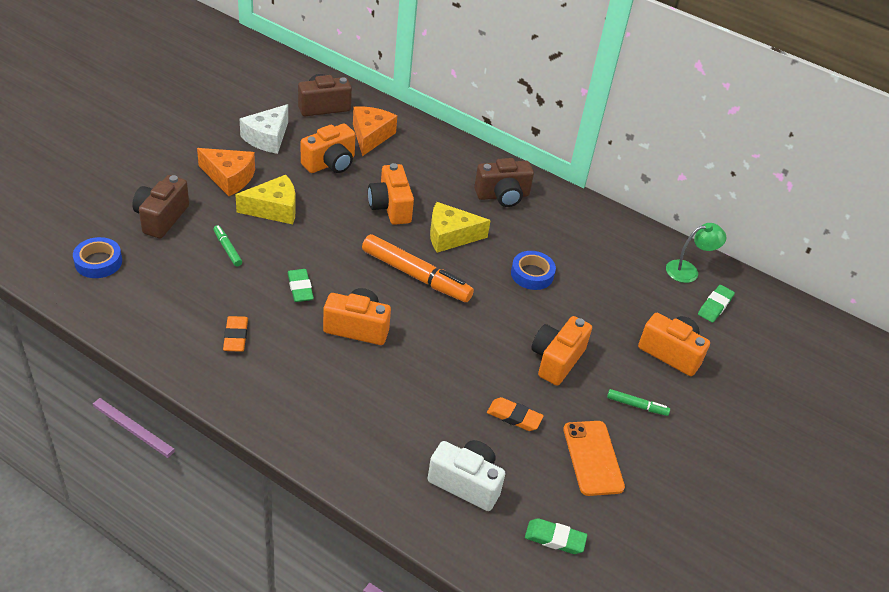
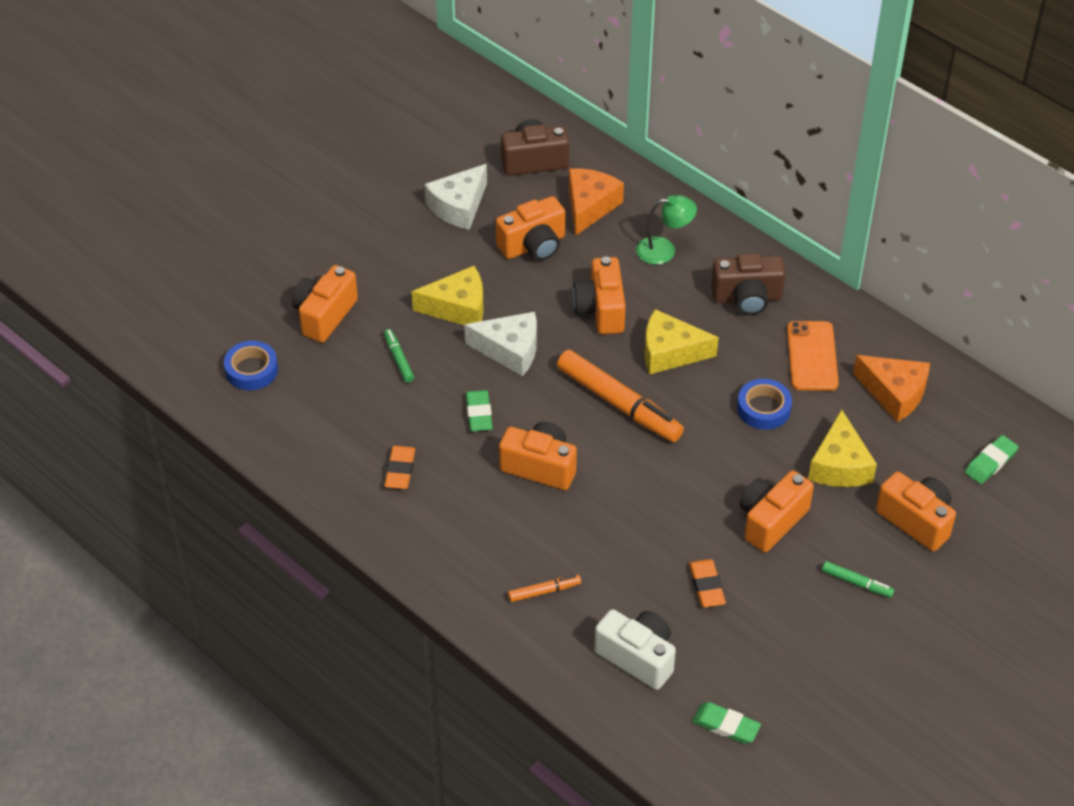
camera: 15 degrees right, 5 degrees up
brown camera [132,175,189,239] -> orange camera [292,265,358,343]
orange cheese [197,148,255,196] -> orange cheese moved to [853,355,930,422]
orange eraser [487,397,544,431] -> orange eraser turned 45 degrees clockwise [689,559,726,608]
orange phone [563,421,625,496] -> orange phone moved to [787,321,839,391]
green lamp [666,223,726,283] -> green lamp moved to [636,195,697,264]
none -> white cheese [464,312,537,376]
none -> orange marker [508,575,581,602]
none -> yellow cheese [808,409,877,487]

